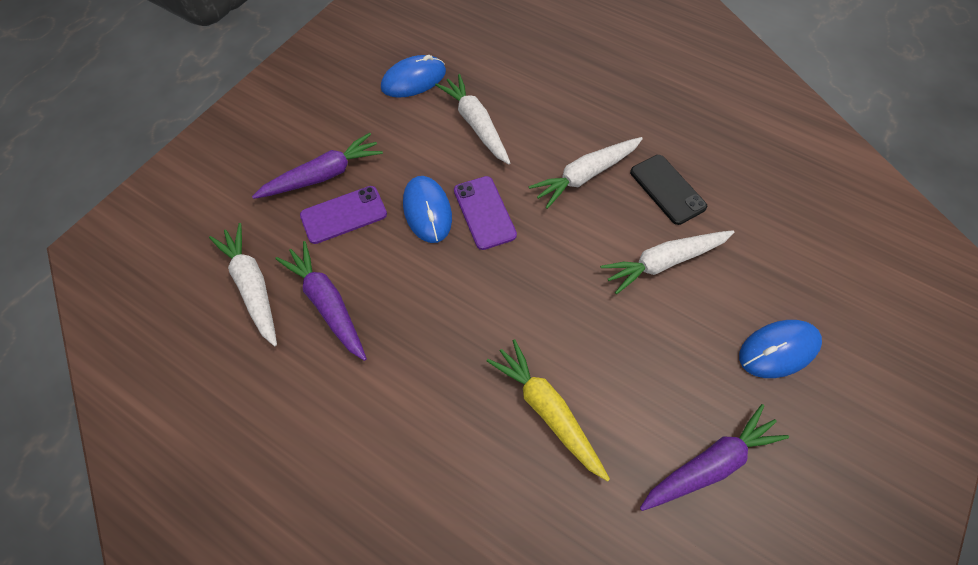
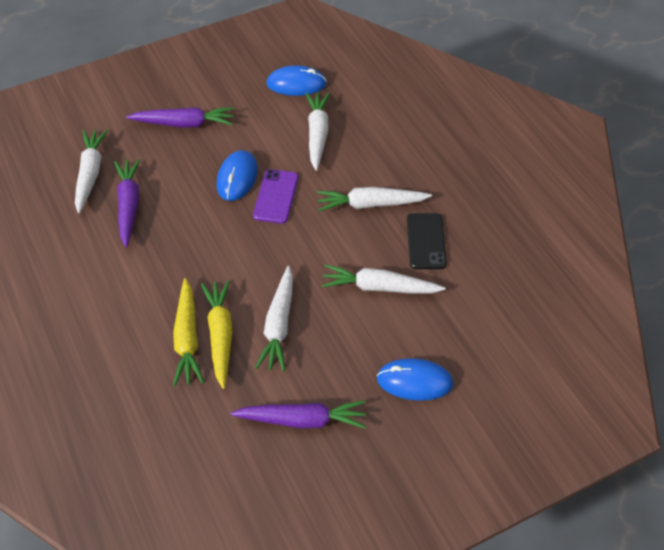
camera: 30 degrees right, 10 degrees down
purple phone [300,186,387,244] -> none
none -> yellow carrot [173,278,204,386]
none -> white carrot [255,266,293,372]

